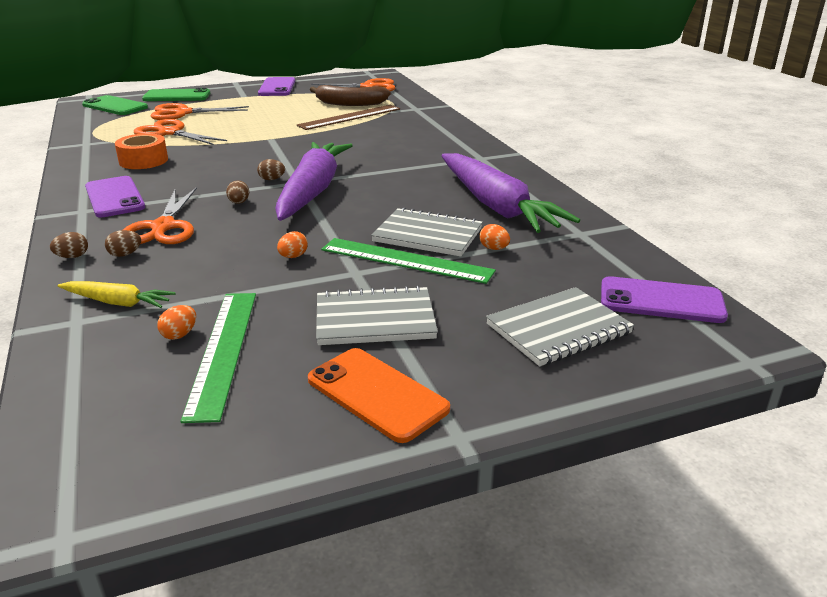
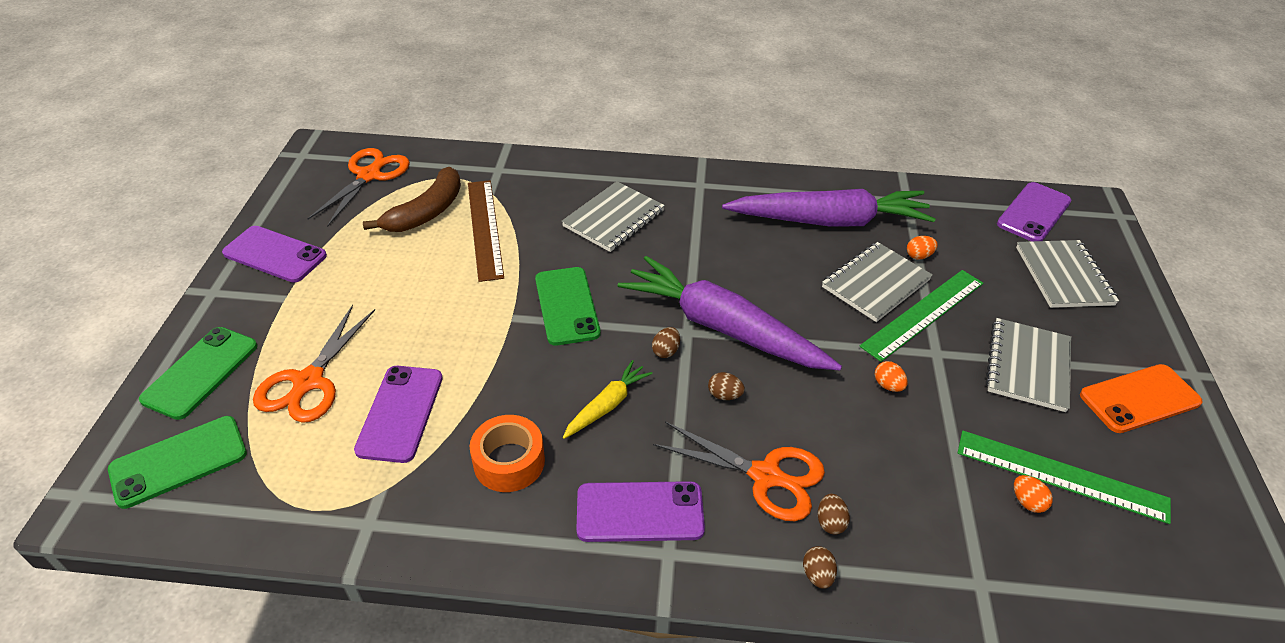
camera: 65 degrees left, 15 degrees up
yellow carrot [58,281,176,308] -> yellow carrot moved to [563,360,653,439]
orange scissors [134,119,227,145] -> purple phone [354,366,443,463]
none -> green phone [535,267,601,346]
none -> grey notebook [562,181,665,252]

